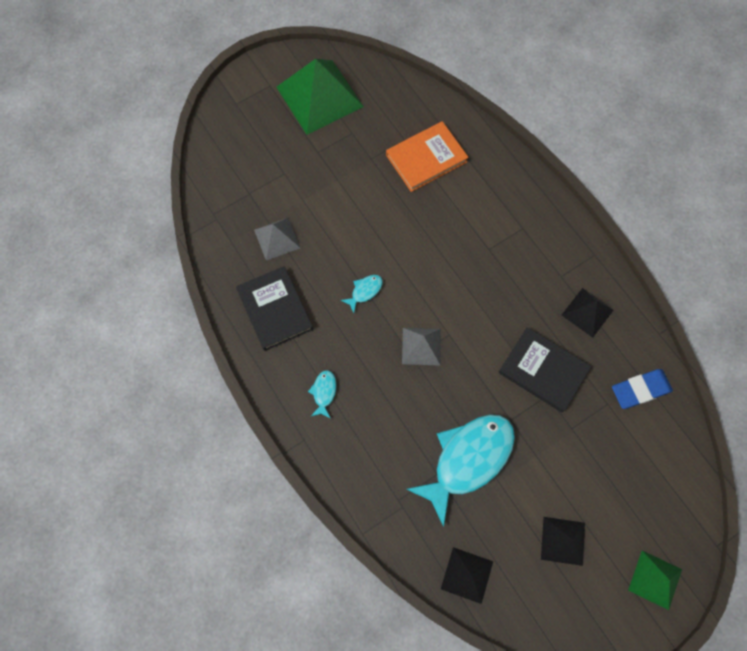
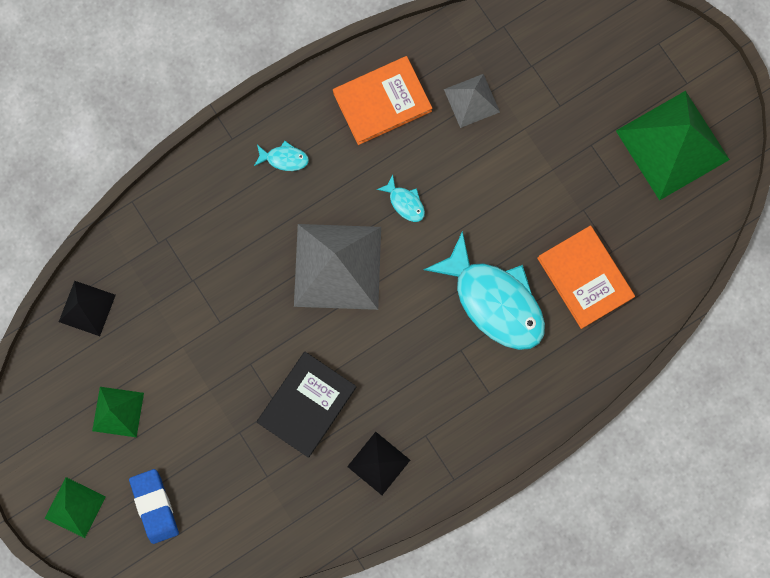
camera: 90 degrees right, 10 degrees up
black book [236,266,313,351] -> orange book [333,56,432,145]
grey pyramid [402,328,441,366] -> grey pyramid [294,224,381,310], size x1.91
turquoise fish [406,414,515,527] -> turquoise fish moved to [423,231,545,350]
black pyramid [541,517,585,566] -> green pyramid [92,387,144,438]
blue eraser [612,369,673,409] -> blue eraser moved to [129,469,179,544]

